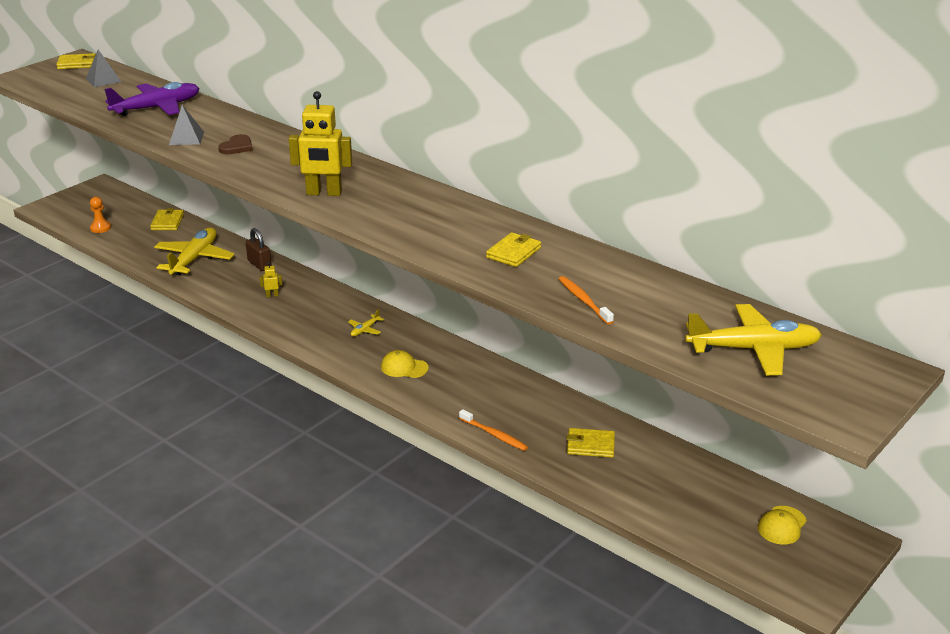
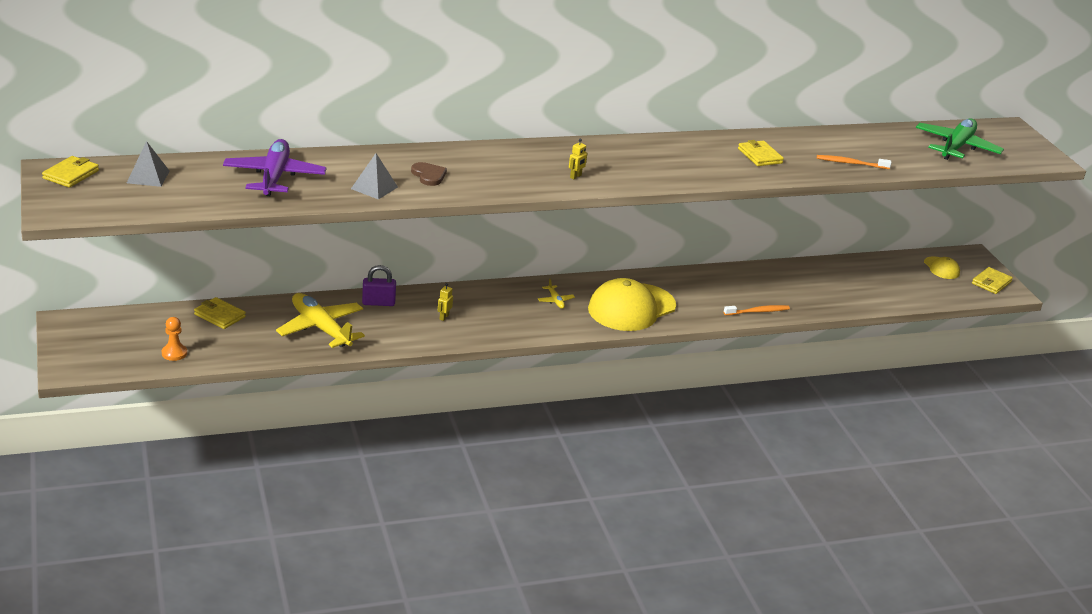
camera: 60 degrees left, 0 degrees up
brown padlock [246,228,272,271] -> purple padlock [362,265,396,306]
yellow robot [289,91,352,196] -> yellow robot [569,139,587,179], size x0.41
yellow cap [381,350,429,378] -> yellow cap [588,278,676,331], size x2.14
yellow wallet [567,428,615,458] -> yellow wallet moved to [972,267,1013,294]
yellow plane [685,304,822,375] -> green plane [916,118,1004,160]

